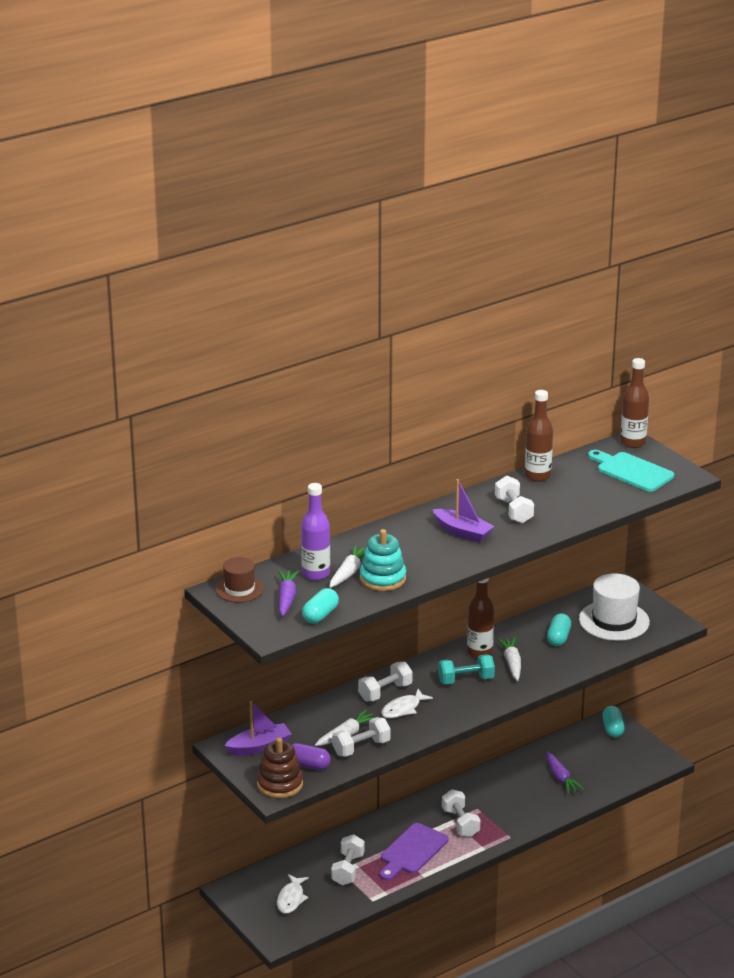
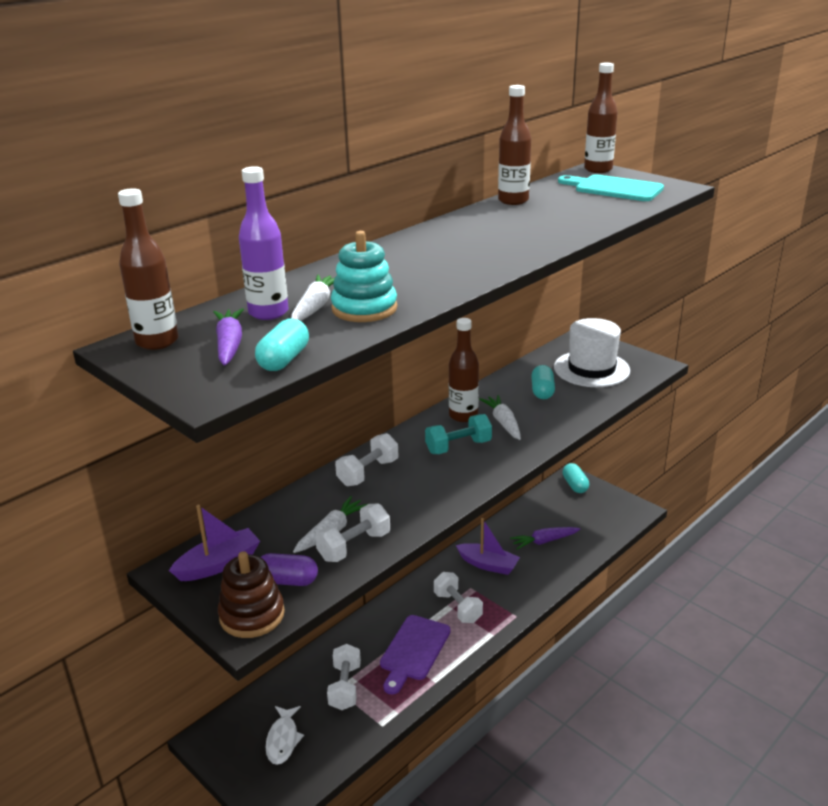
camera: 10 degrees left, 0 degrees up
brown hat [216,557,264,603] -> brown bottle [118,188,178,350]
white fish [381,689,433,718] -> none
purple boat [433,479,495,543] -> purple boat moved to [456,518,520,575]
white dumbbell [495,475,534,523] -> none
purple carrot [545,751,584,794] -> purple carrot turned 105 degrees clockwise [510,527,580,550]

